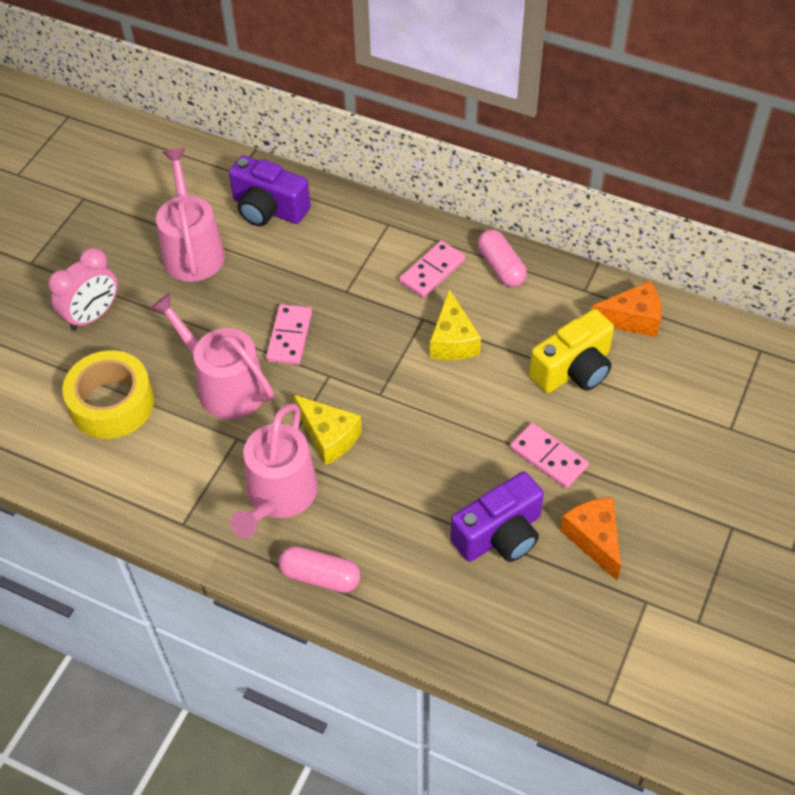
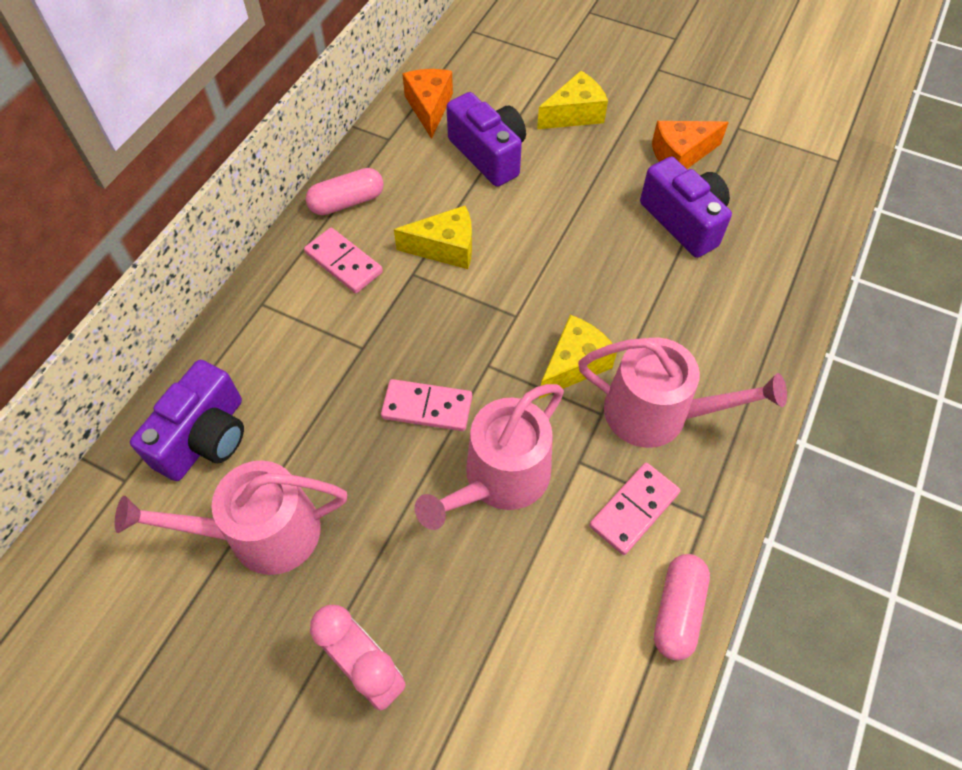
camera: 90 degrees left, 5 degrees up
yellow tape [62,350,154,439] -> none
pink capsule [279,546,361,593] -> pink capsule moved to [654,554,710,661]
pink domino [510,423,589,488] -> pink domino moved to [589,463,680,555]
yellow camera [529,309,614,393] -> purple camera [446,92,526,187]
none -> yellow cheese [537,71,608,129]

